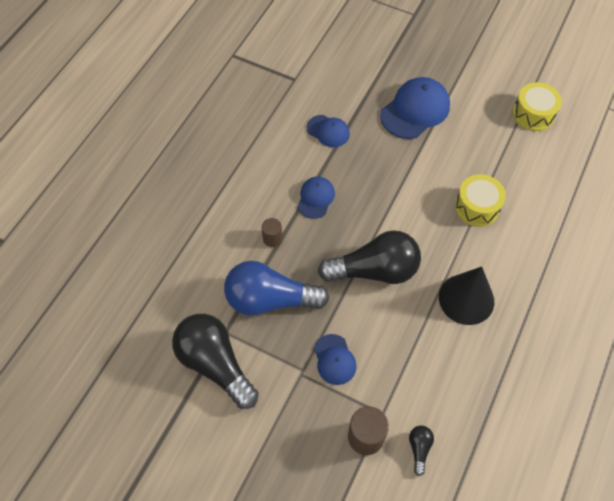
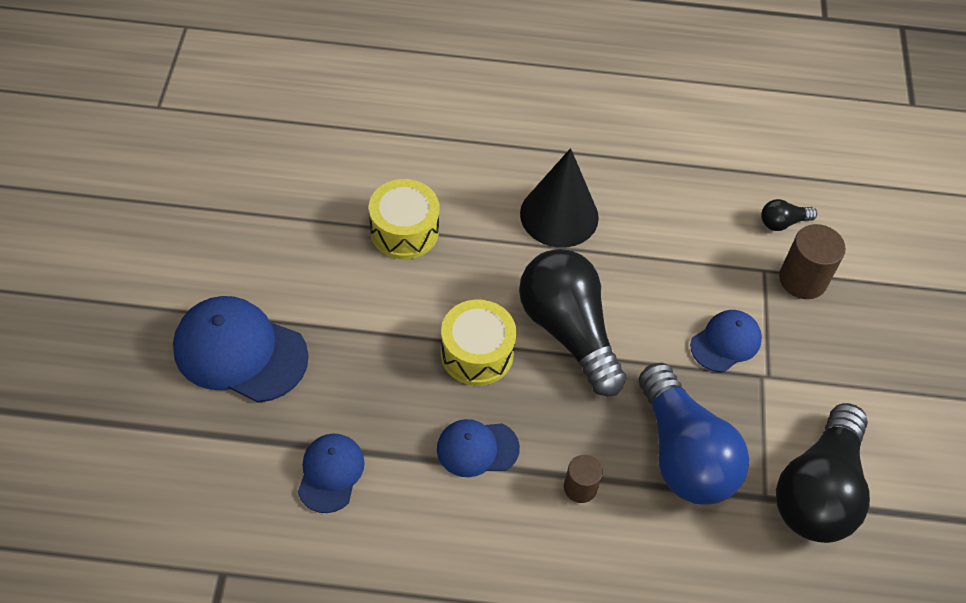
camera: 115 degrees left, 5 degrees down
yellow drum [513,82,562,131] -> yellow drum moved to [441,300,517,386]

